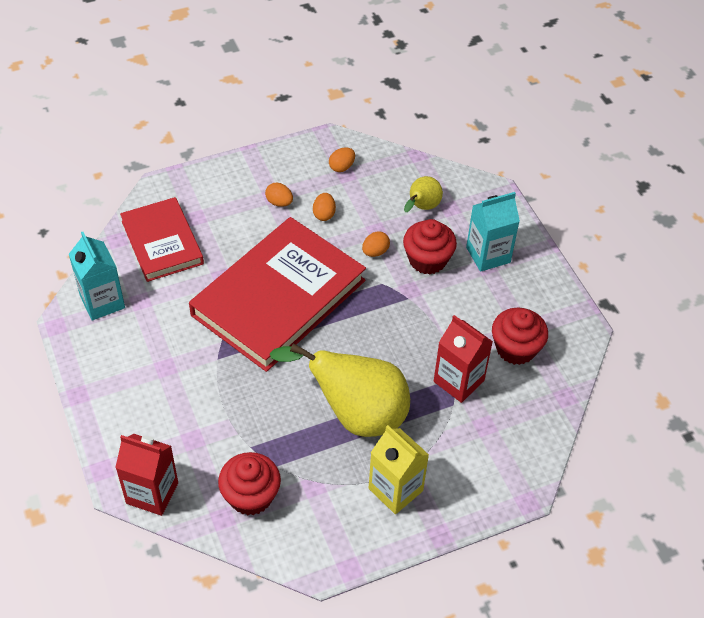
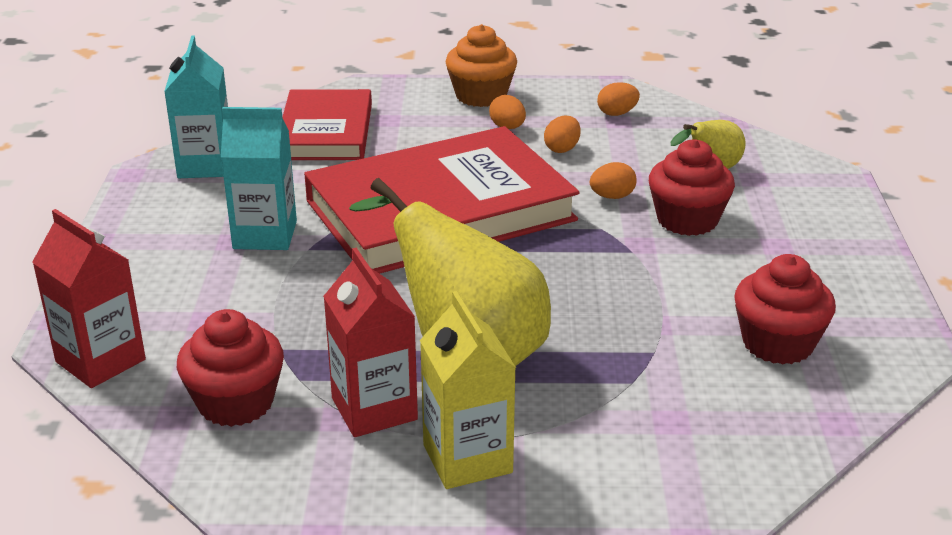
camera: 25 degrees right, 20 degrees down
red carton [434,315,493,403] -> red carton moved to [323,248,418,437]
turquoise carton [466,192,520,272] -> turquoise carton moved to [221,107,297,250]
none -> orange cupcake [445,24,517,107]

